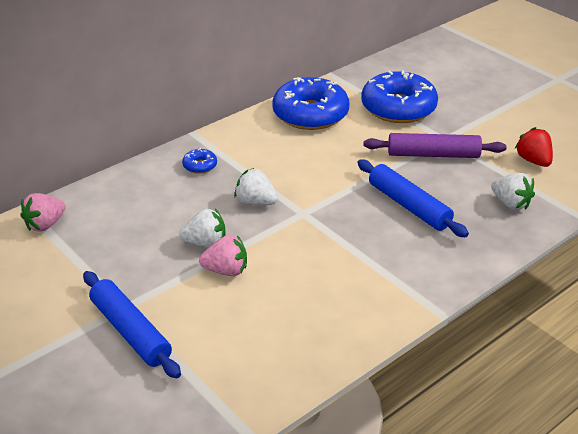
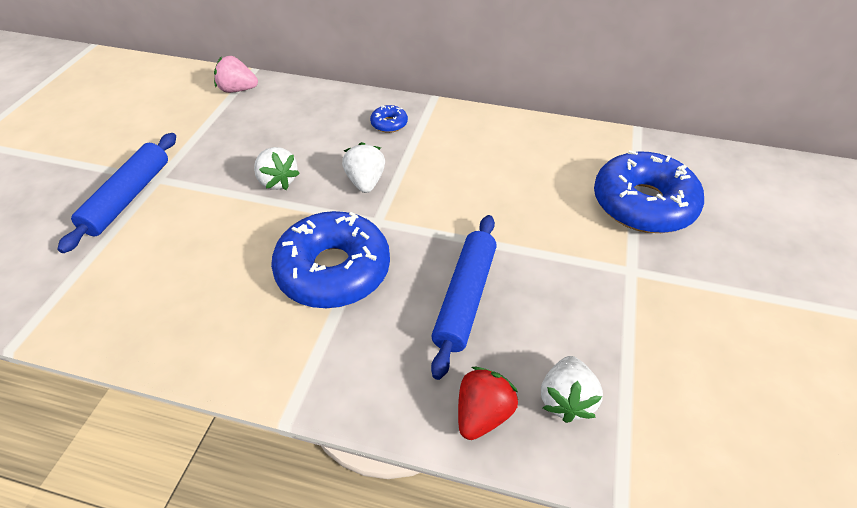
camera: 55 degrees right, 10 degrees up
pink strawberry [199,235,247,276] -> none
blue donut [272,77,349,130] -> blue donut moved to [271,211,390,308]
purple rolling pin [364,133,506,158] -> none
red strawberry [515,127,553,167] -> red strawberry moved to [458,367,518,440]

